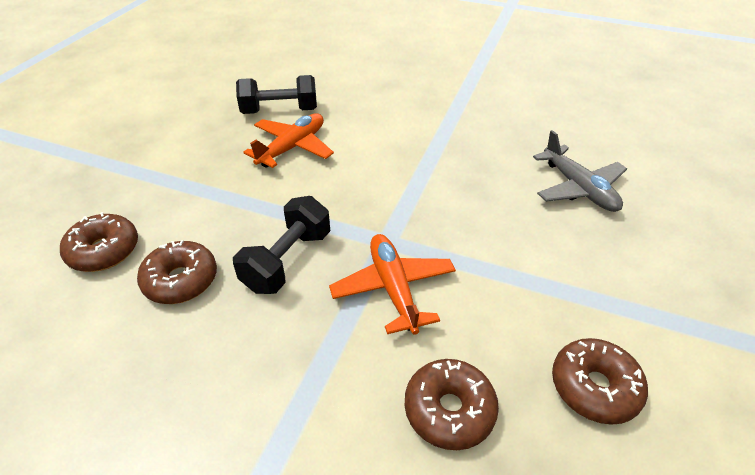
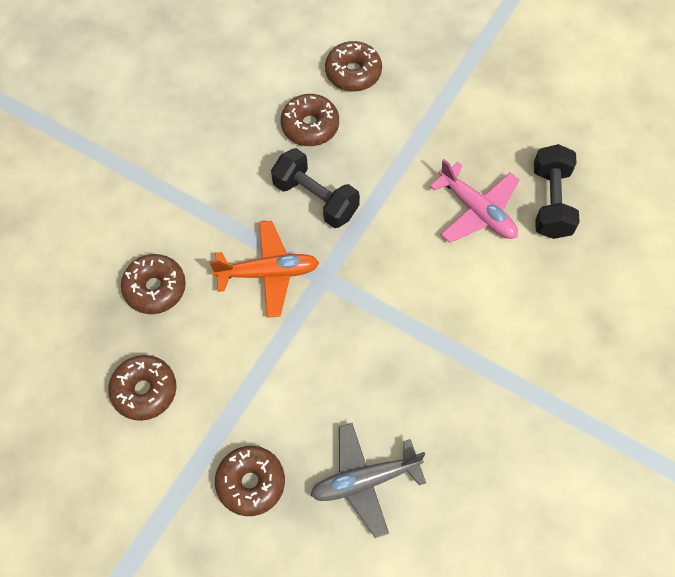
camera: 100 degrees right, 20 degrees up
orange plane [244,113,334,168] -> pink plane [430,159,520,243]
none -> brown donut [215,446,285,516]

